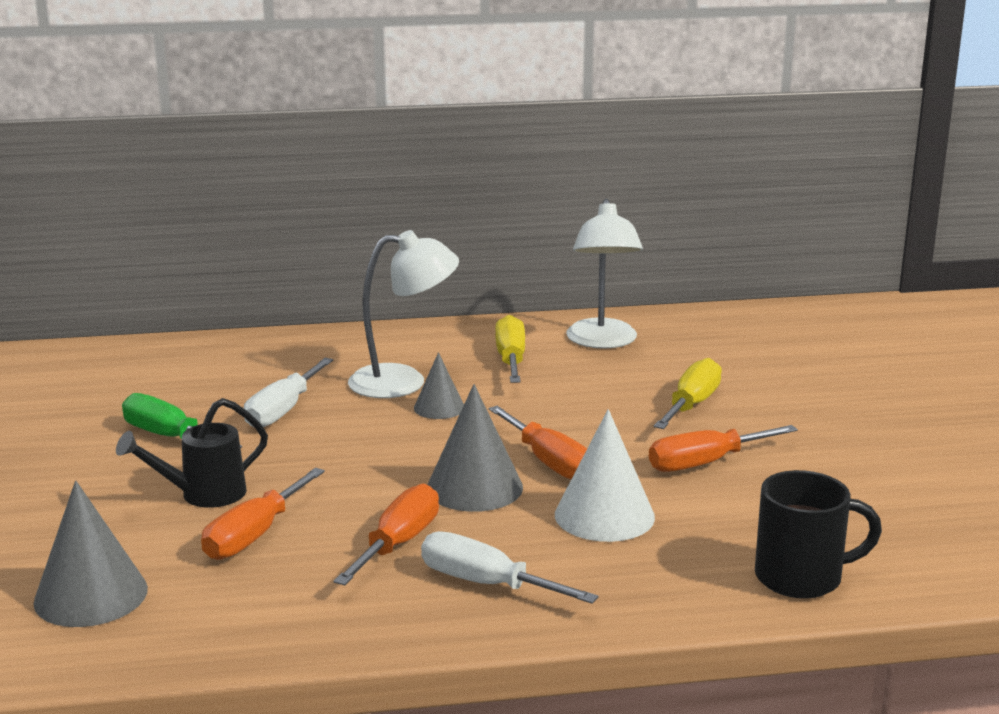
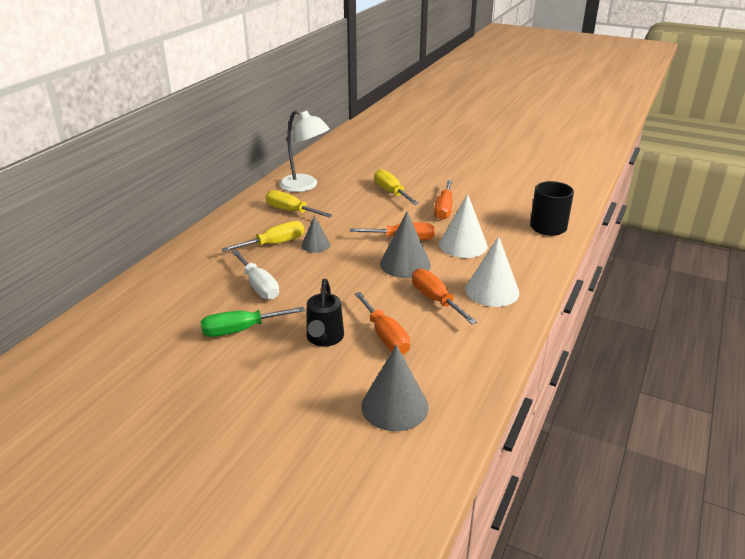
camera: 55 degrees left, 10 degrees up
white lamp [348,230,459,398] -> yellow screwdriver [222,221,304,252]
white screwdriver [421,531,598,604] -> white cone [465,236,519,307]

